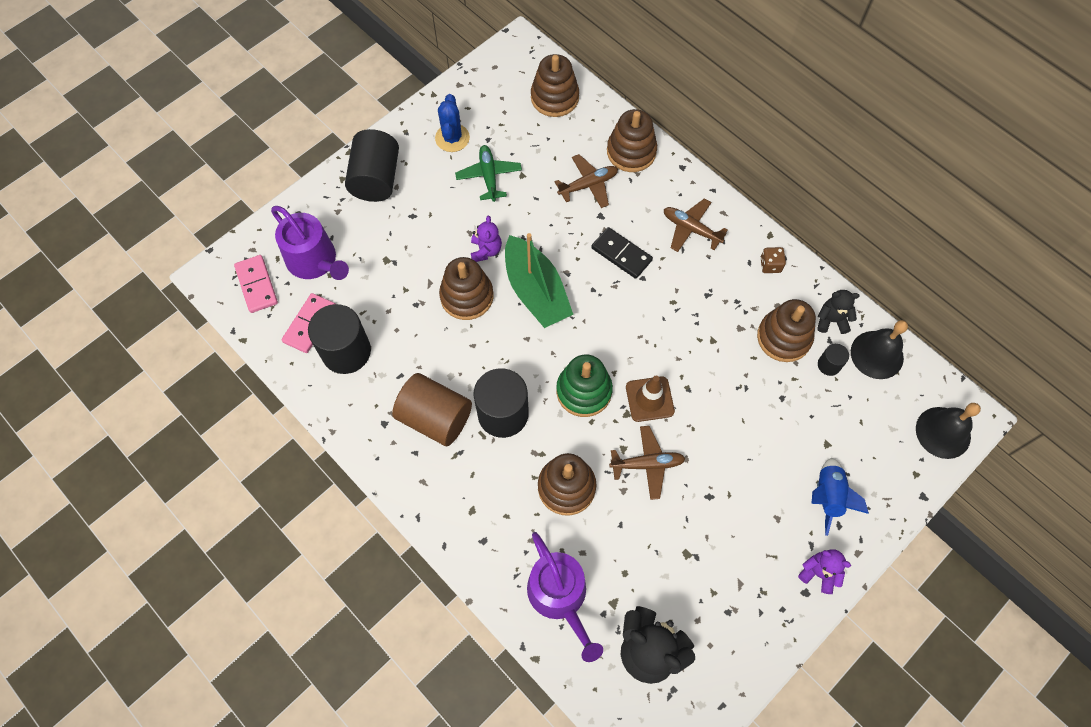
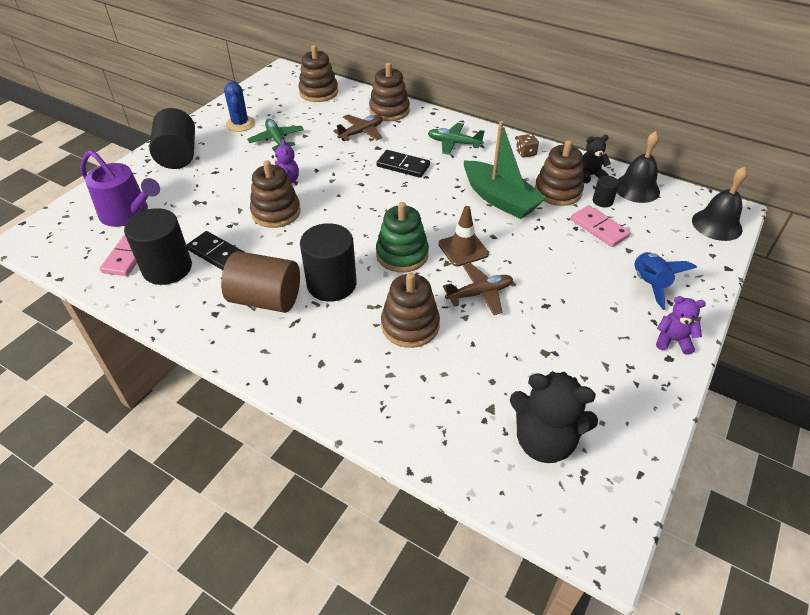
camera: 15 degrees left, 20 degrees down
pink domino [234,255,278,313] -> pink domino moved to [571,205,630,247]
green boat [505,233,573,328] -> green boat moved to [464,121,546,219]
purple watering can [527,532,603,662] -> none
brown plane [664,198,728,252] -> green plane [428,123,485,155]
none -> black domino [186,231,244,270]

